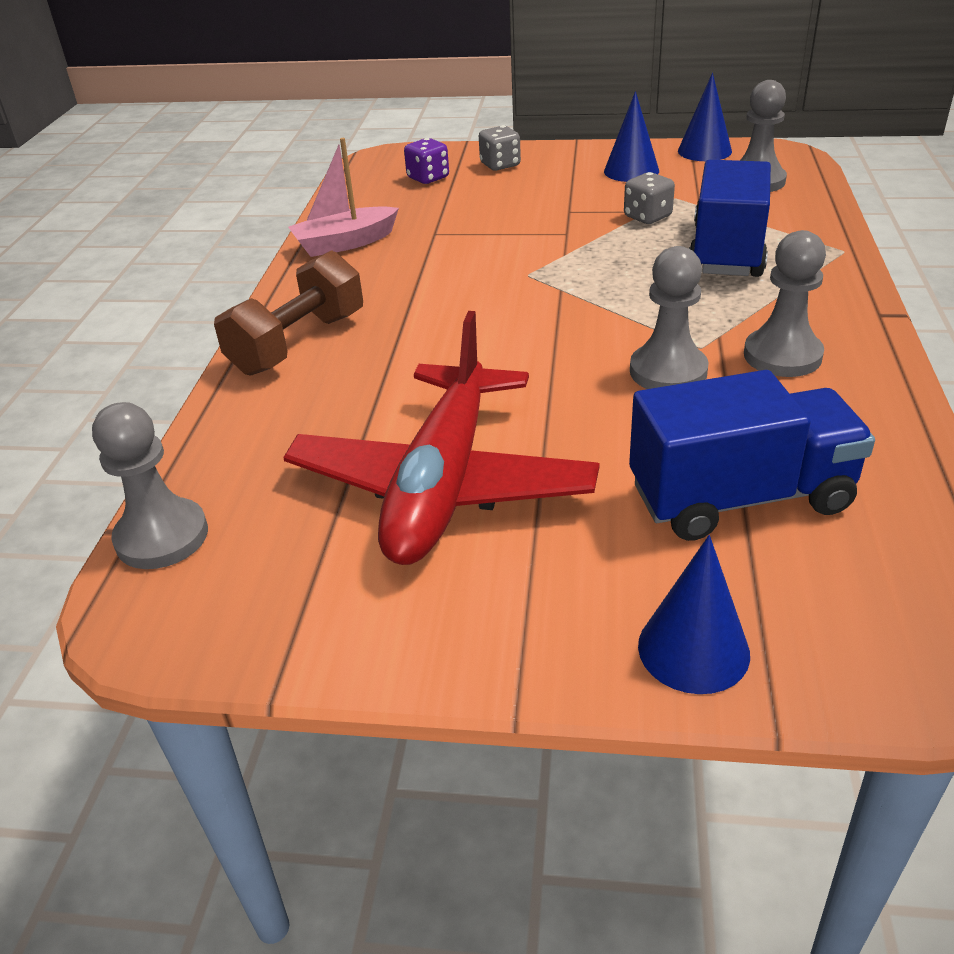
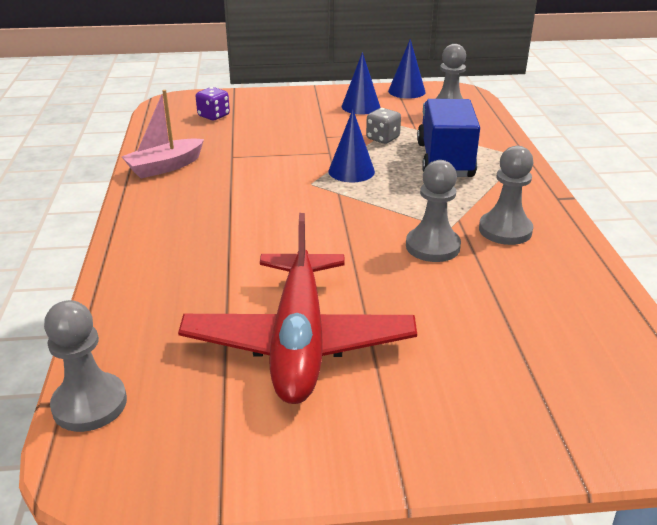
camera: 15 degrees left, 5 degrees down
brown dumbbell [214,250,363,376] -> none
grey dice [479,125,521,171] -> none
blue truck [629,370,875,541] -> none
blue cone [638,535,750,694] -> blue cone moved to [328,109,375,182]

